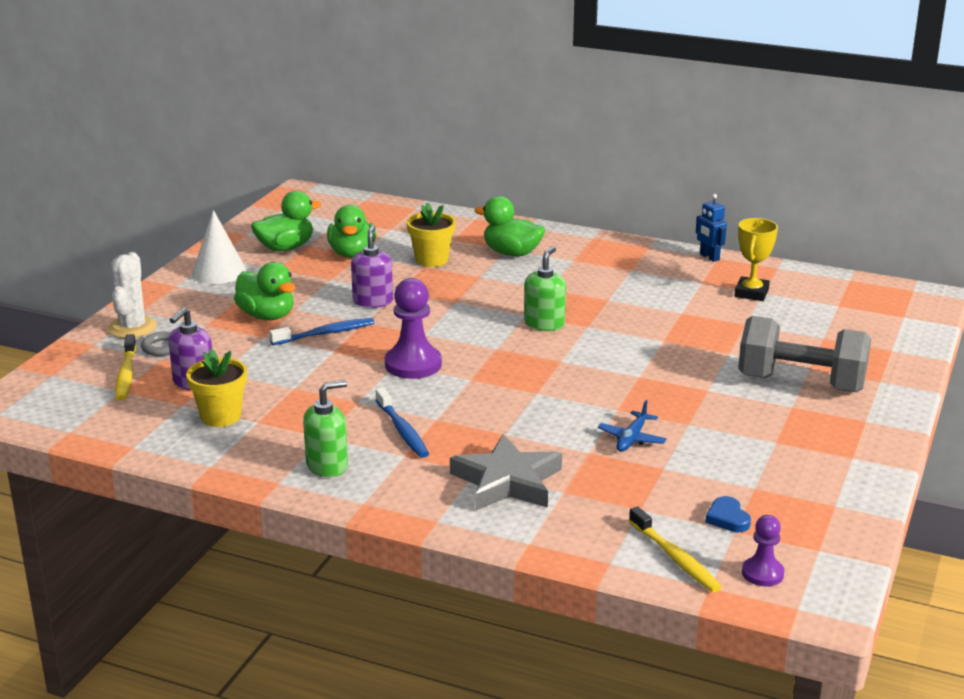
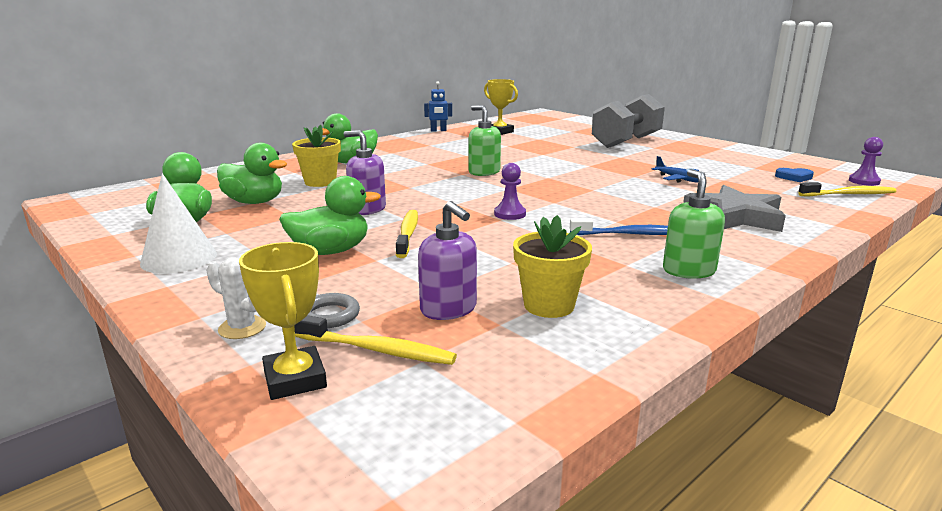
camera: 65 degrees left, 5 degrees down
white cactus [108,252,157,338] -> white cactus [206,257,266,339], size x0.63
blue toothbrush [269,318,375,345] -> yellow toothbrush [396,210,418,258]
purple pawn [385,278,442,379] -> purple pawn [494,163,526,220], size x0.58
none -> yellow trophy [239,242,327,400]

